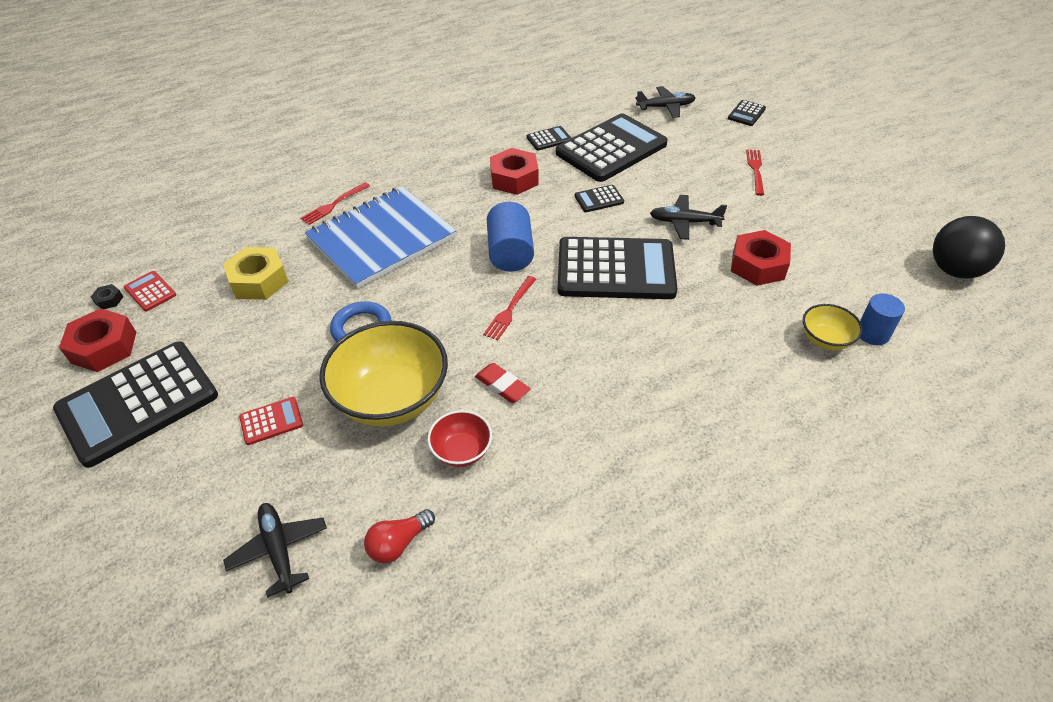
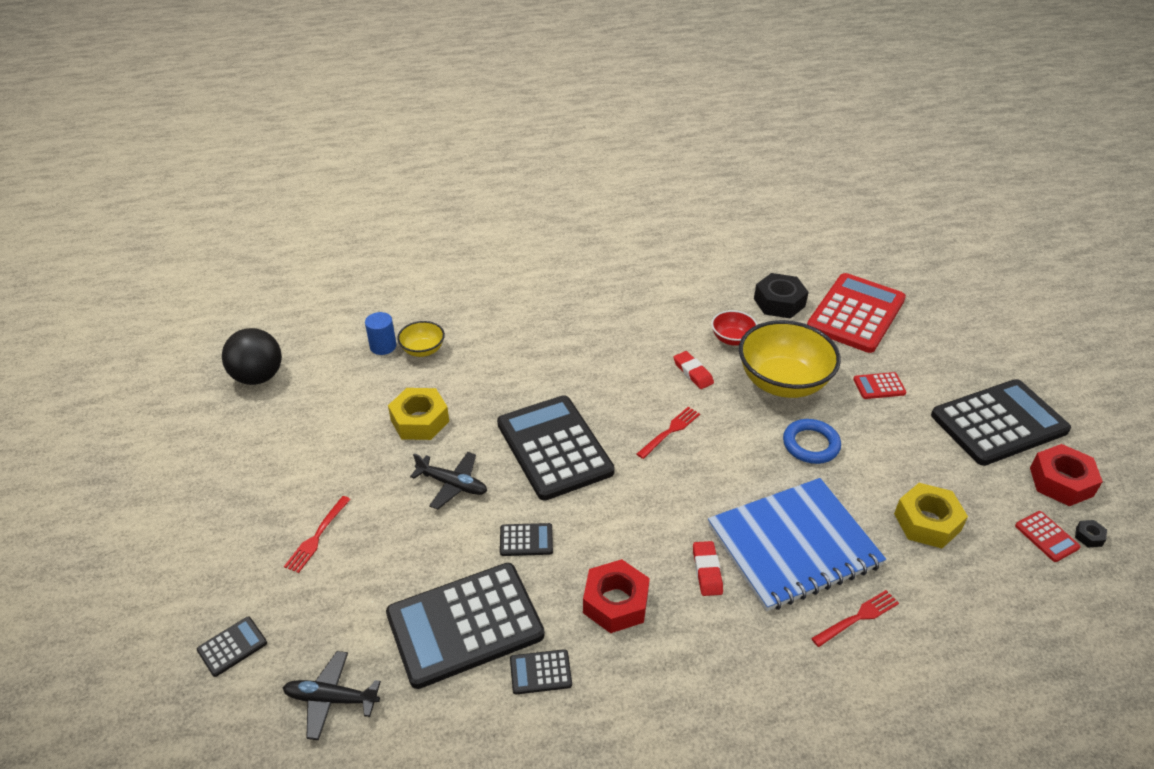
camera: 165 degrees left, 5 degrees down
black plane [223,503,327,597] -> red calculator [807,273,906,353]
red light bulb [364,509,435,563] -> black nut [754,273,809,319]
blue cylinder [487,202,534,272] -> none
black calculator [558,237,677,299] -> black calculator turned 45 degrees clockwise [497,395,615,501]
red nut [731,230,791,286] -> yellow nut [388,388,449,440]
none -> red eraser [693,541,723,596]

